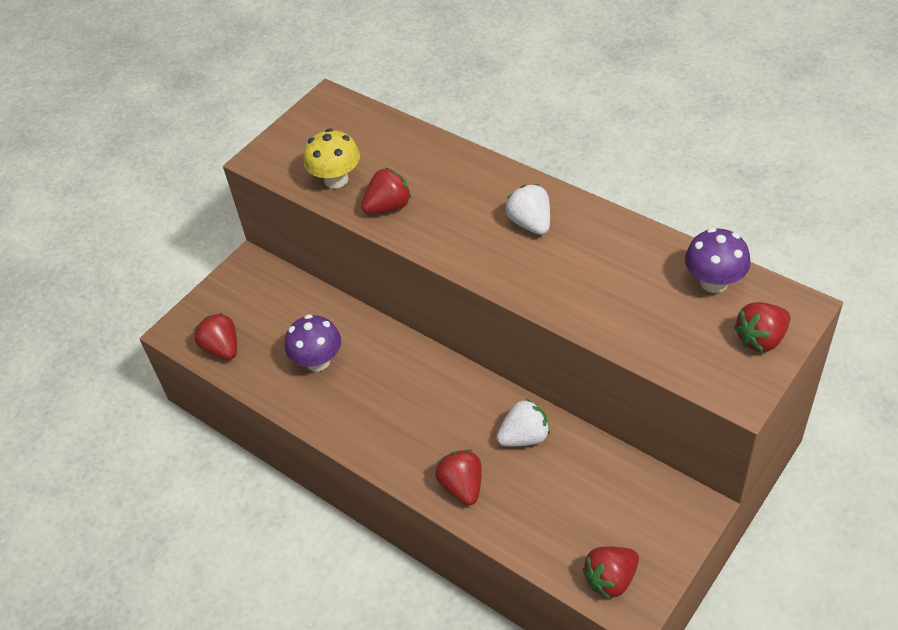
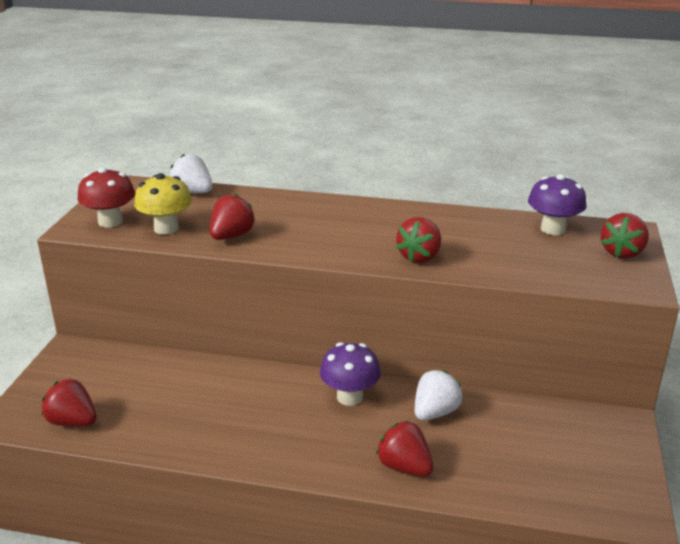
camera: 30 degrees left, 20 degrees down
purple mushroom [285,314,341,372] -> purple mushroom moved to [320,342,381,406]
white strawberry [506,184,550,235] -> white strawberry moved to [170,154,213,193]
red strawberry [582,546,639,599] -> red strawberry moved to [396,217,441,263]
none -> red mushroom [77,167,135,227]

